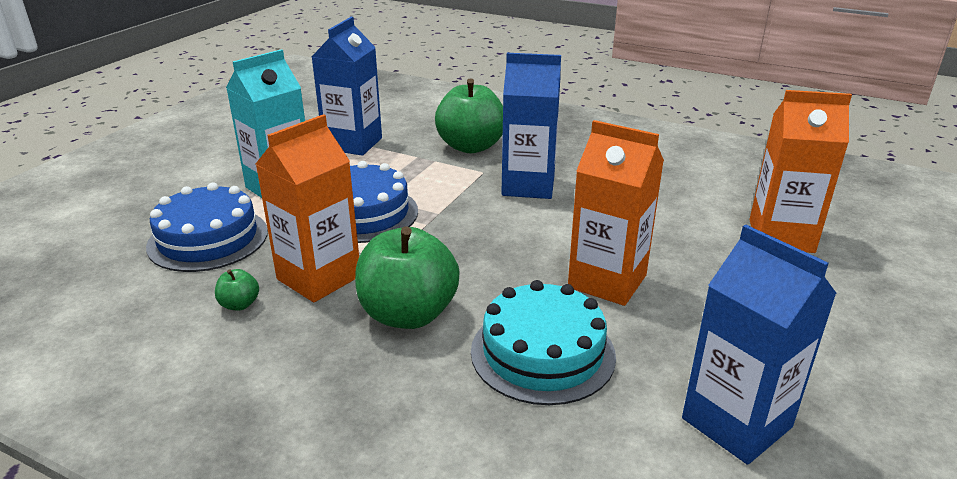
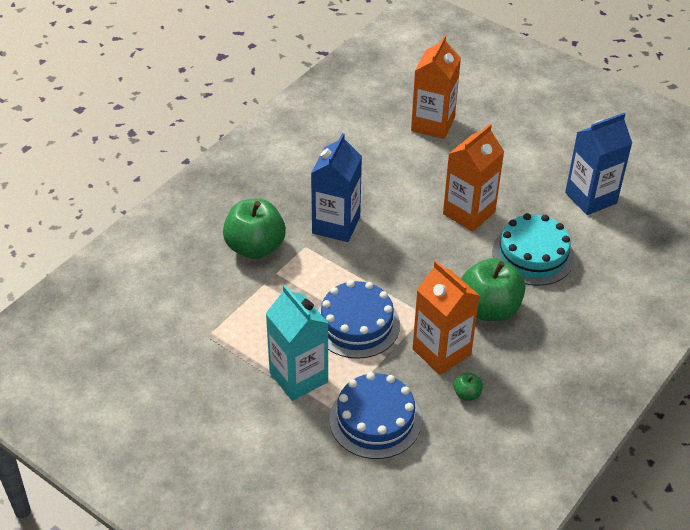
camera: 80 degrees left, 15 degrees up
blue carton [312,17,382,156] -> none

